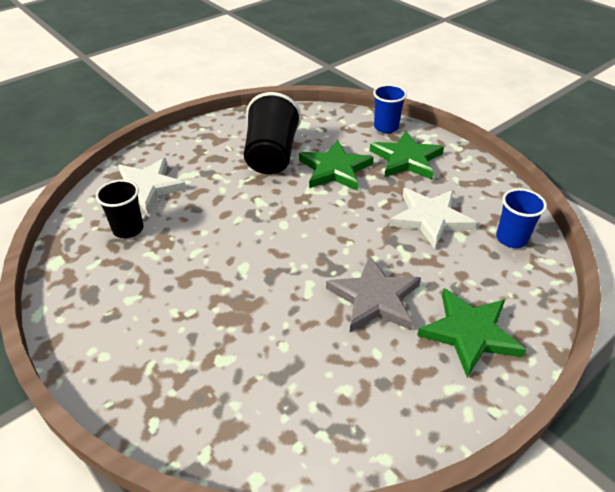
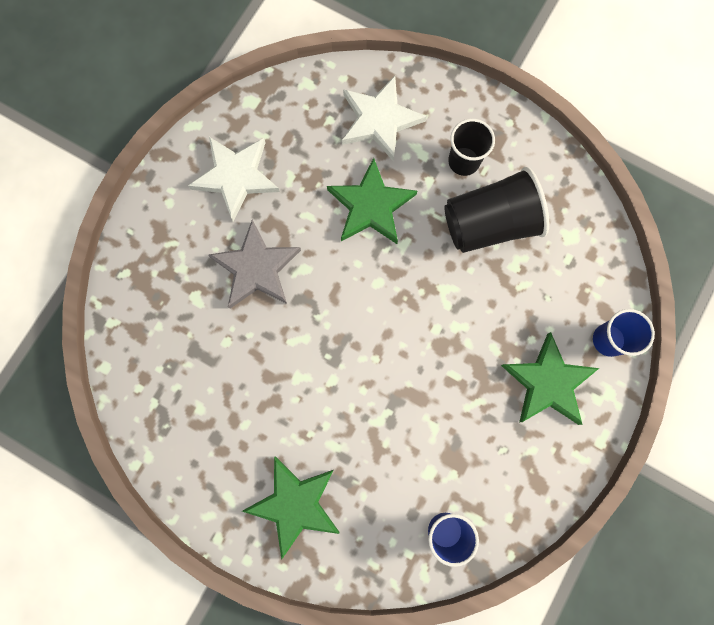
camera: 70 degrees right, 35 degrees up
black cup [96,179,144,238] -> black cup moved to [448,119,495,176]
green star [299,140,374,191] -> green star moved to [327,158,417,244]
grey star [326,255,421,332] -> grey star moved to [208,219,301,308]
white star [389,188,477,249] -> white star moved to [188,137,280,221]

